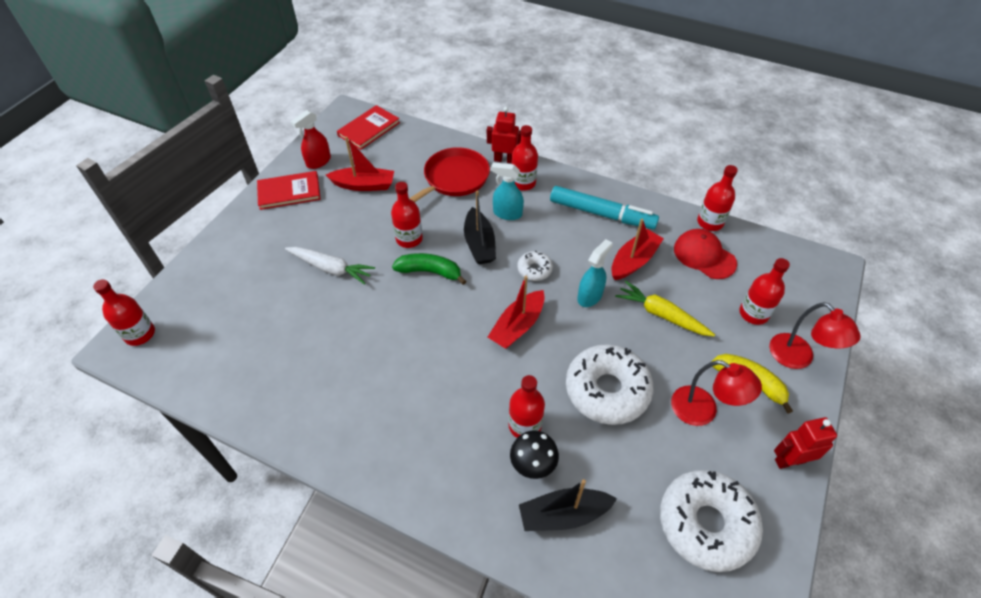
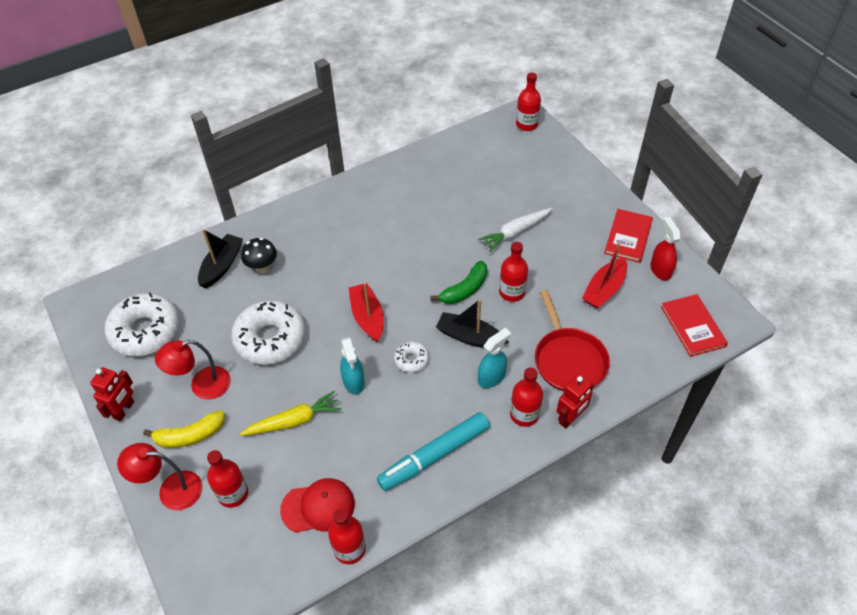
camera: 125 degrees right, 0 degrees up
red bottle [509,375,545,438] -> none
red boat [611,219,664,280] -> none

